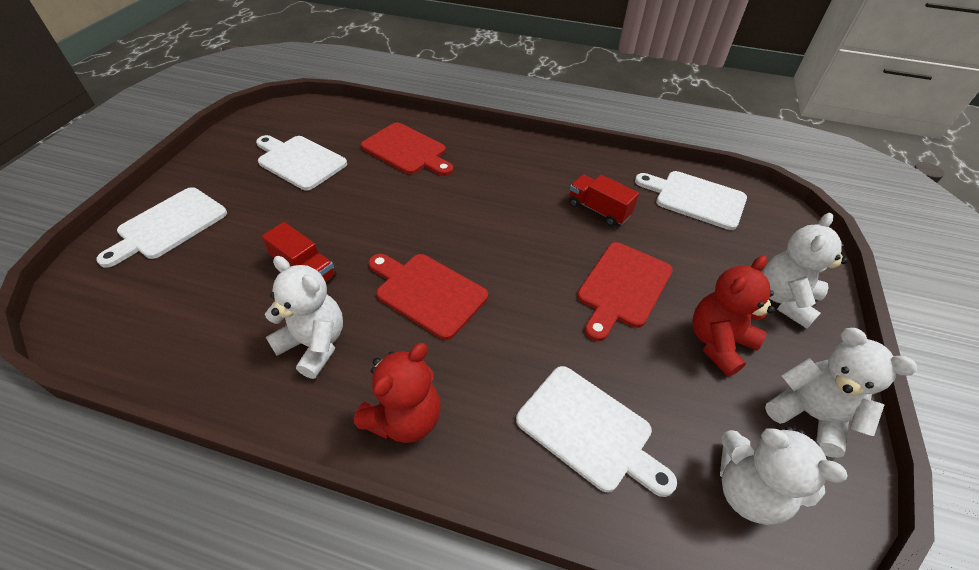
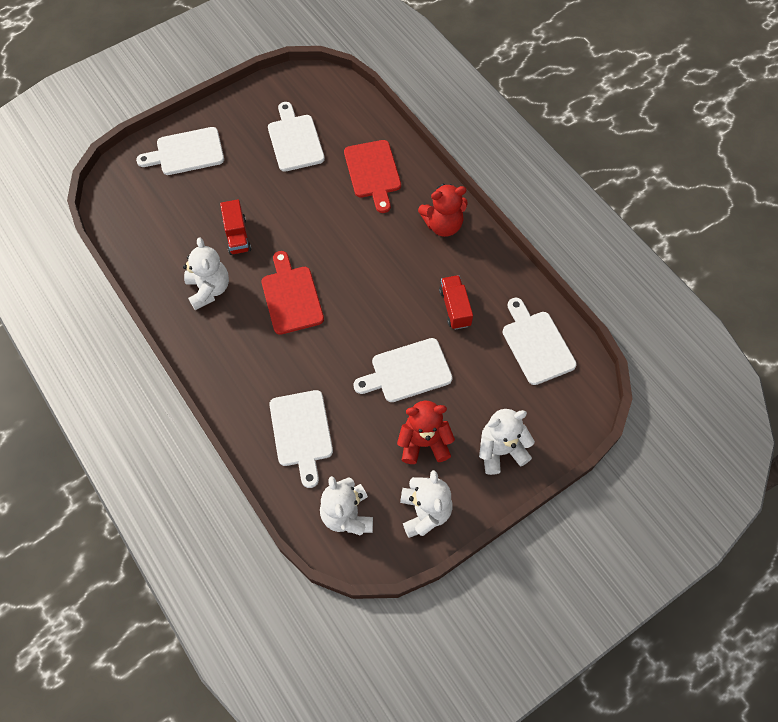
camera: 40 degrees right, 15 degrees up
red teddy bear [354,343,440,443] -> red teddy bear moved to [418,184,468,237]
red cutting board [577,242,673,341] -> white cutting board [353,338,453,402]

